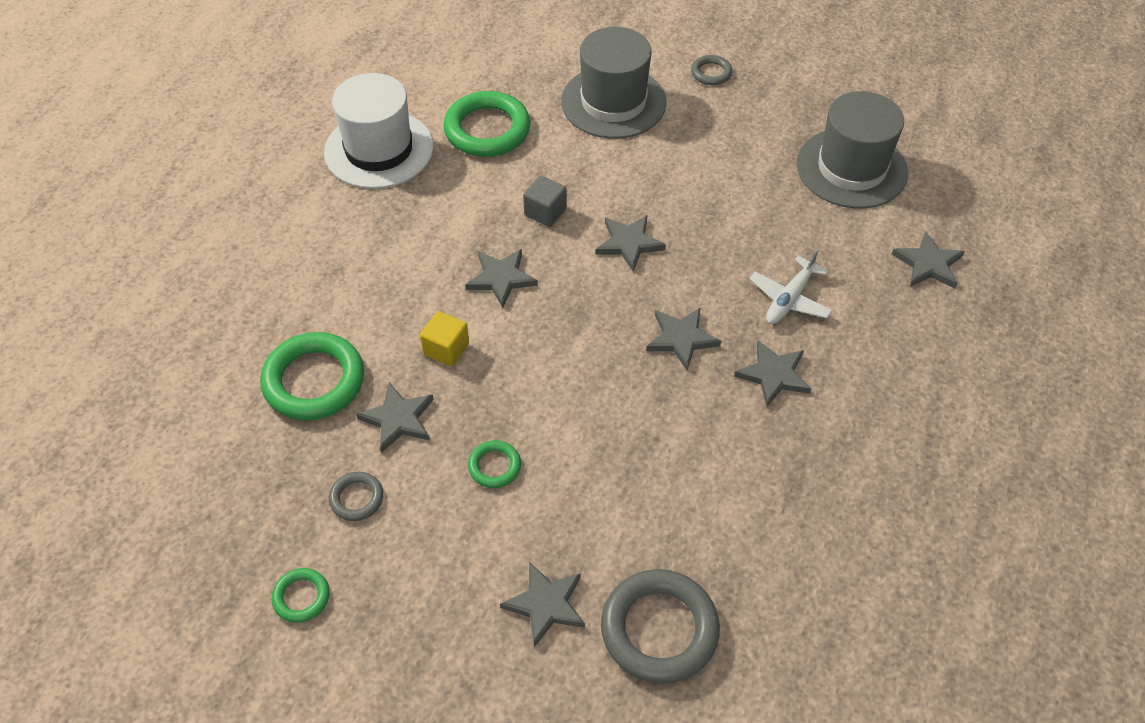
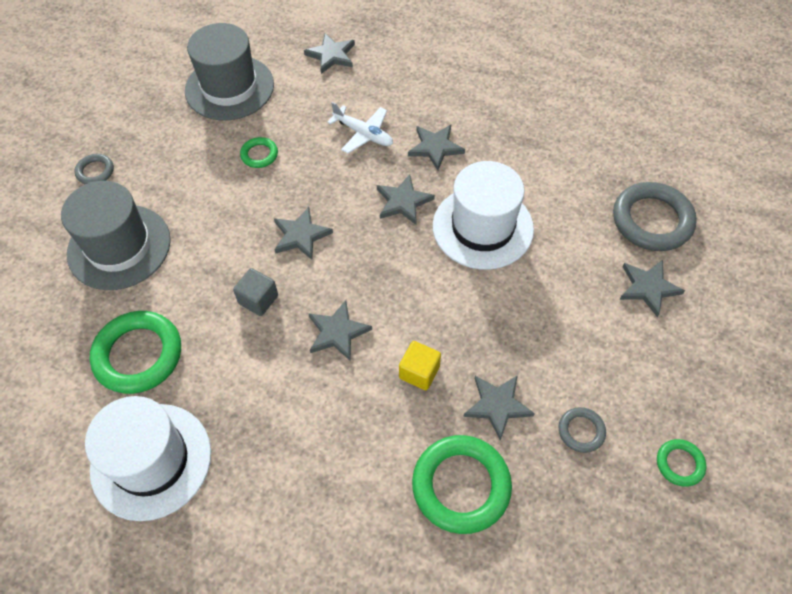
camera: 90 degrees left, 5 degrees up
green ring [468,440,521,488] -> green ring moved to [240,137,278,168]
none -> white hat [433,161,534,270]

